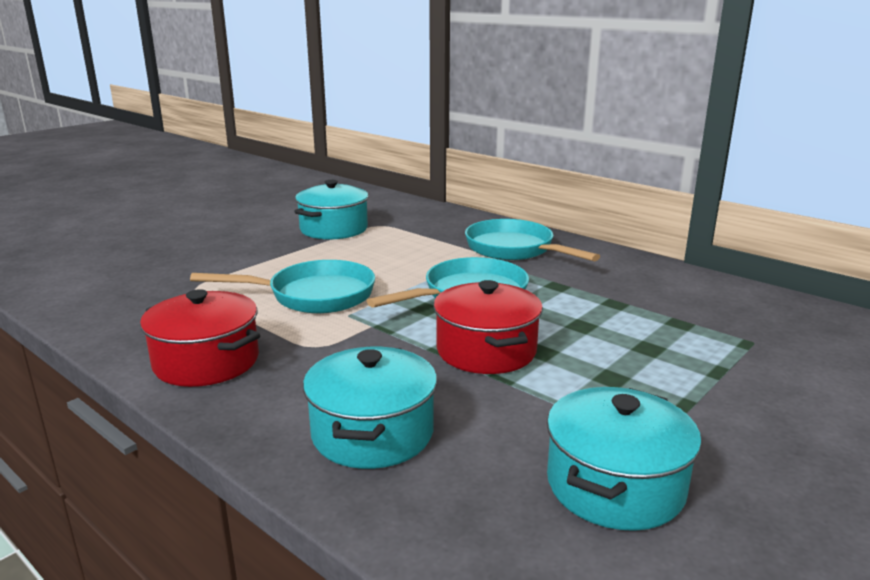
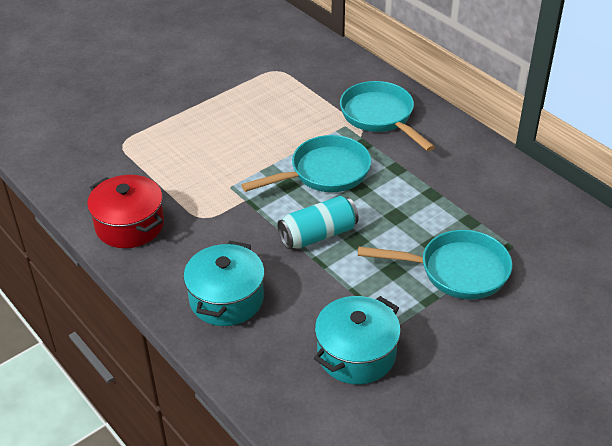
camera: 10 degrees right, 20 degrees up
turquoise pan [190,260,375,313] -> turquoise pan moved to [358,230,512,299]
turquoise pot [294,180,369,240] -> none
red pot [433,280,543,374] -> turquoise can [277,196,359,249]

